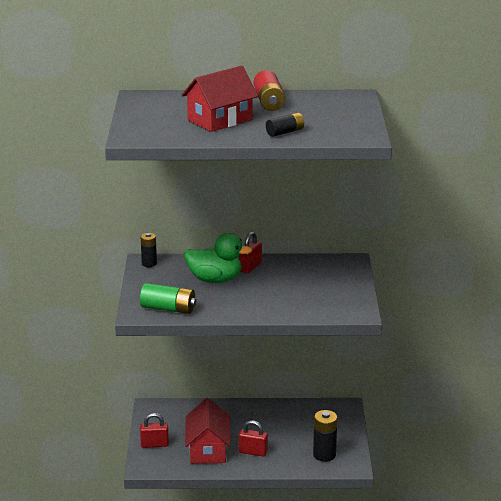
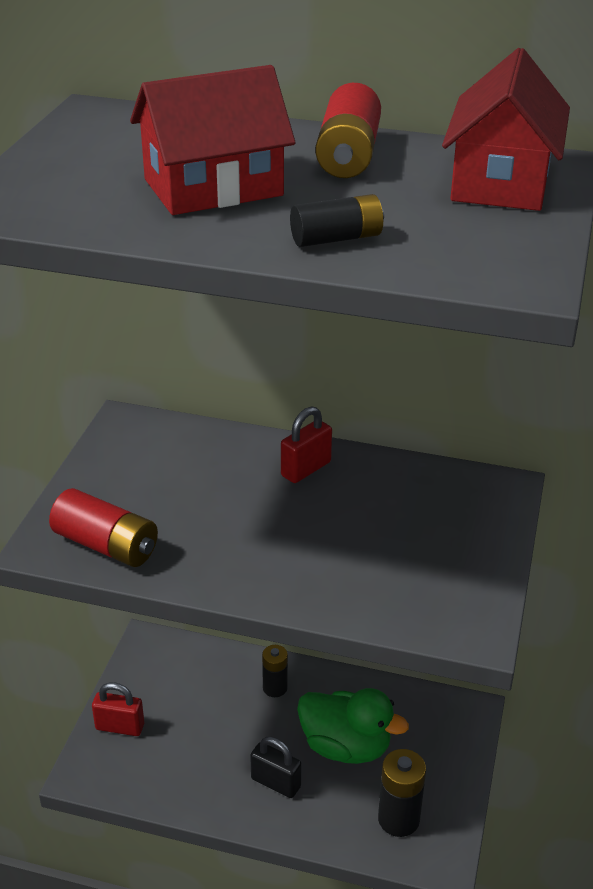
camera: 15 degrees right, 10 degrees up
green battery [140,283,196,314] -> red battery [49,488,158,567]
black battery [141,233,157,267] -> black battery moved to [262,645,288,697]
green duck [184,233,252,283] -> green duck moved to [297,688,409,764]
red house [185,398,231,464] -> red house moved to [442,48,570,211]
red padlock [239,420,268,457] -> black padlock [250,737,302,798]

